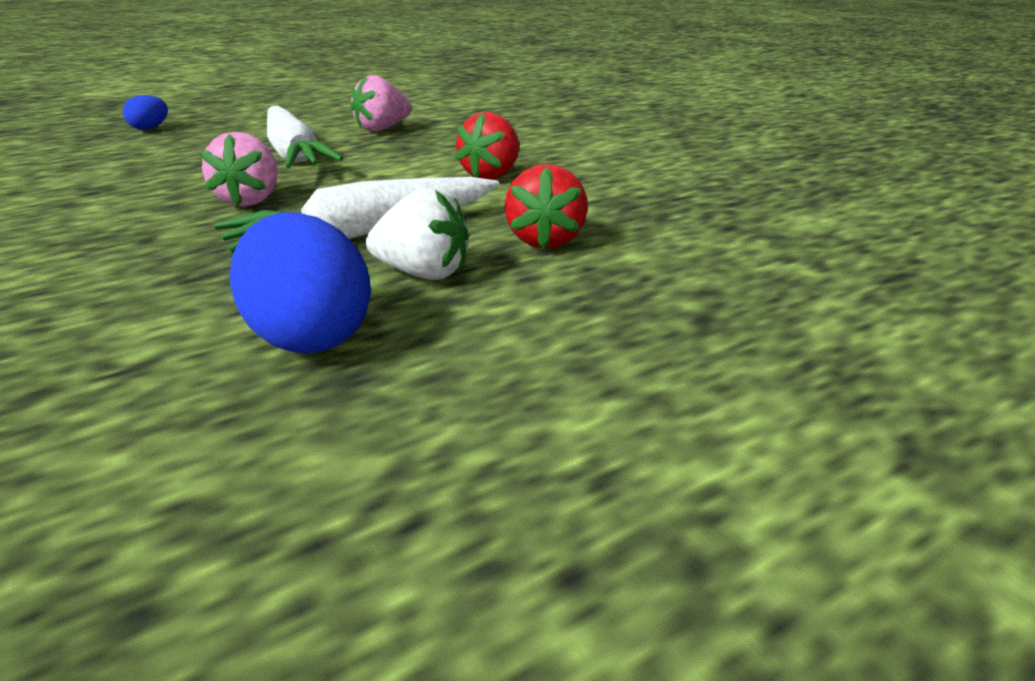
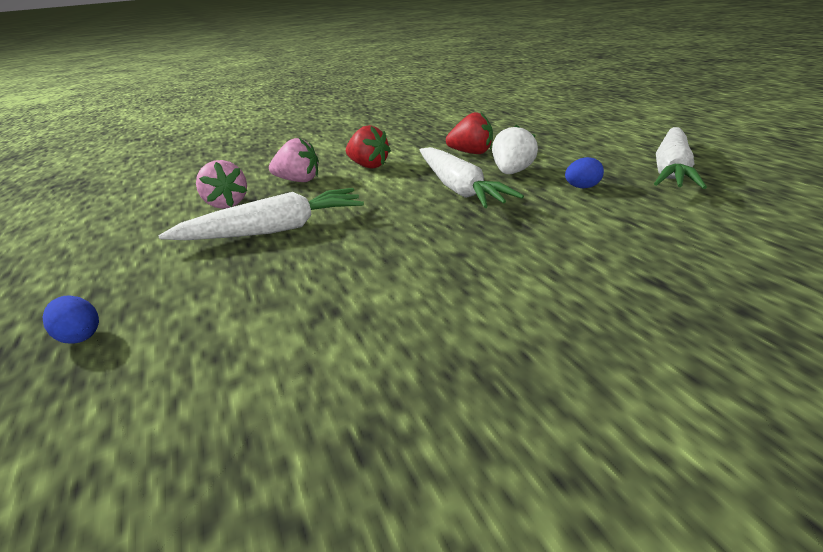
camera: 80 degrees left, 0 degrees up
pink strawberry [201,132,278,207] -> pink strawberry moved to [269,138,319,182]
blue egg [230,212,371,354] -> blue egg [565,157,604,188], size x0.51
none -> white carrot [654,127,707,189]

